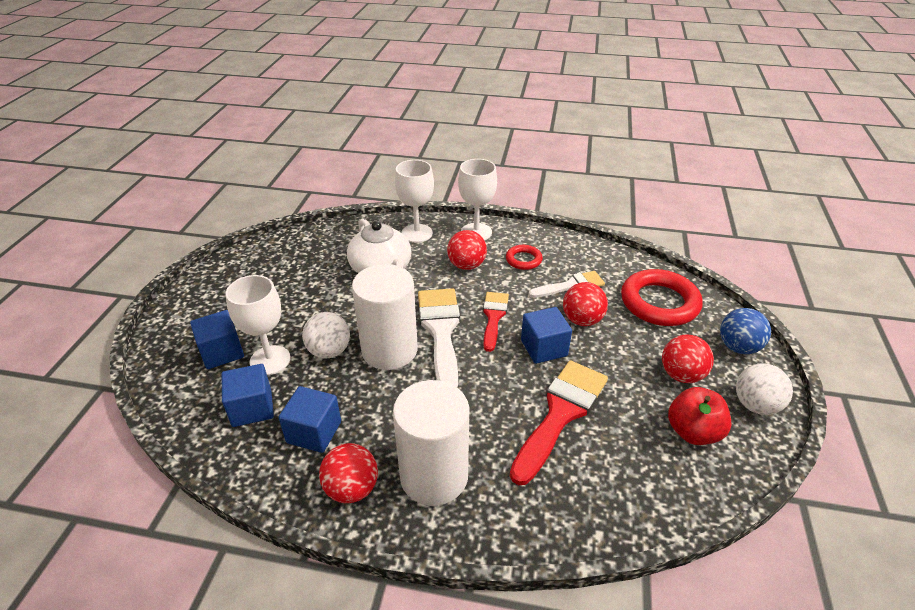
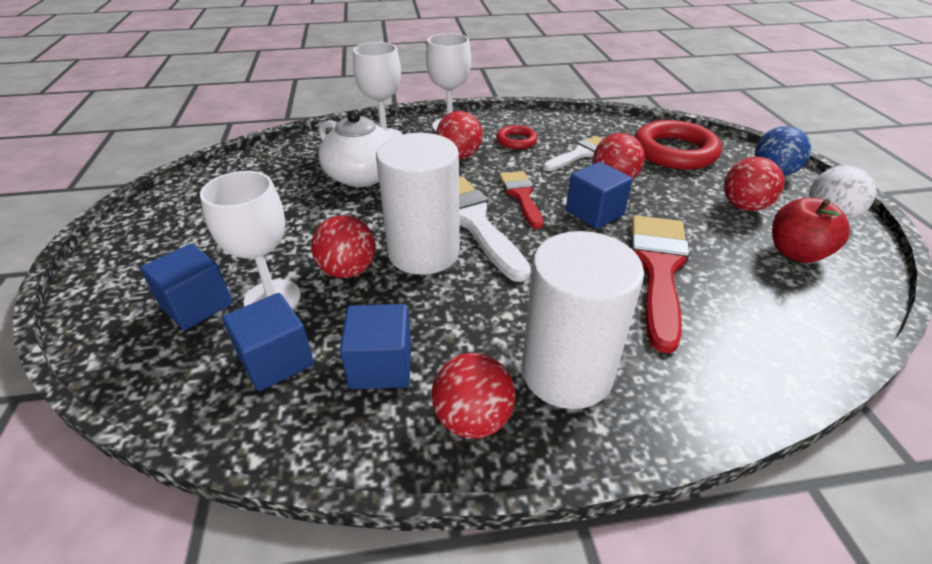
camera: 20 degrees left, 0 degrees up
white ball [302,312,350,358] -> red ball [311,215,375,278]

